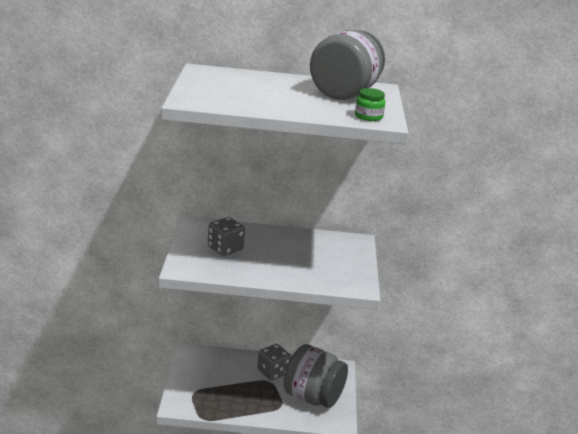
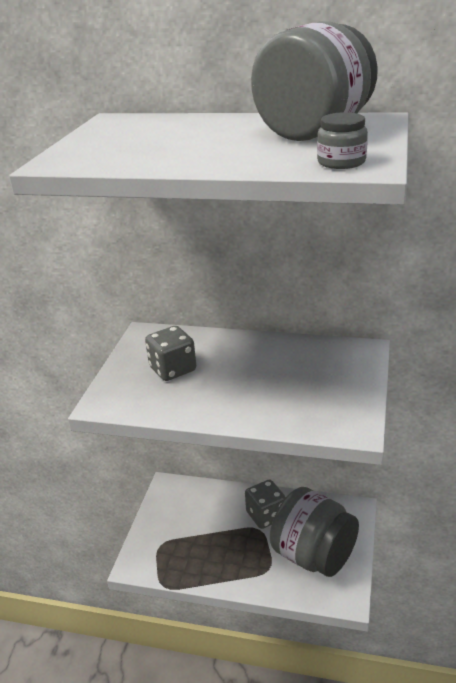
camera: 15 degrees right, 5 degrees up
green jar [355,88,385,121] -> grey jar [317,112,368,169]

